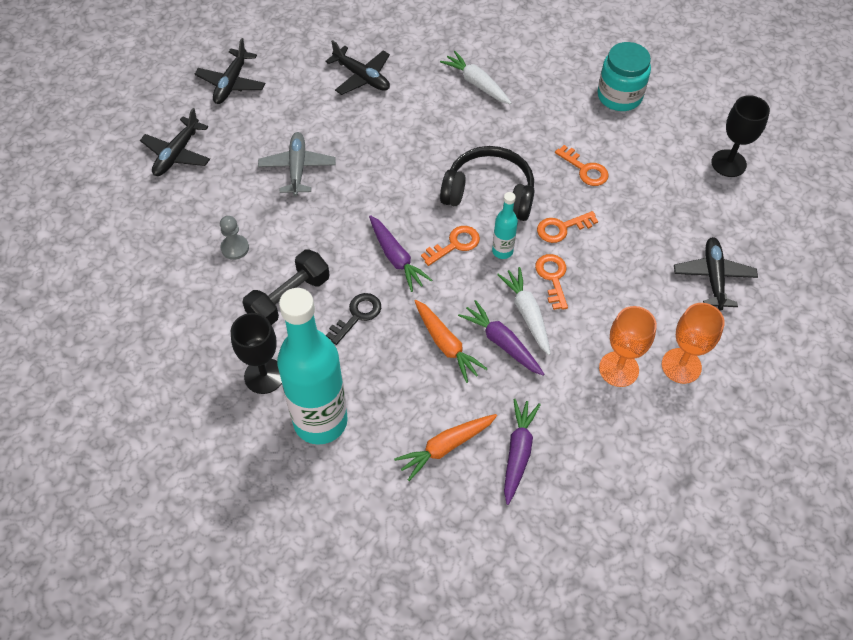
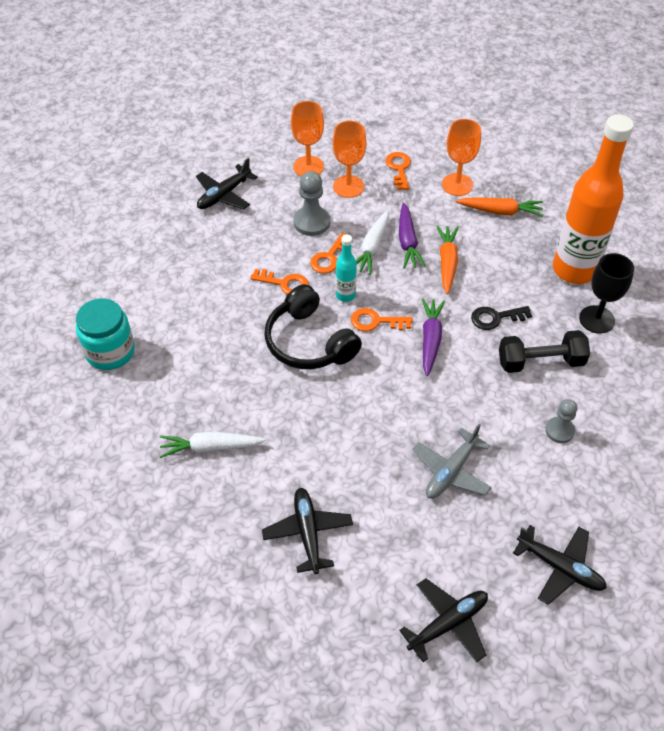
camera: 140 degrees left, 5 degrees down
black plane [140,108,210,176] -> black plane turned 60 degrees clockwise [513,525,607,605]
turquoise bottle [277,288,348,445] -> orange bottle [553,114,634,284]
white carrot [440,51,512,104] -> white carrot turned 90 degrees clockwise [159,431,265,458]
purple carrot [504,399,541,505] -> orange goblet [442,119,481,196]
orange key [555,145,609,186] -> orange key moved to [385,152,411,190]
black goblet [711,95,770,177] -> none
none -> grey pawn [293,171,330,236]

